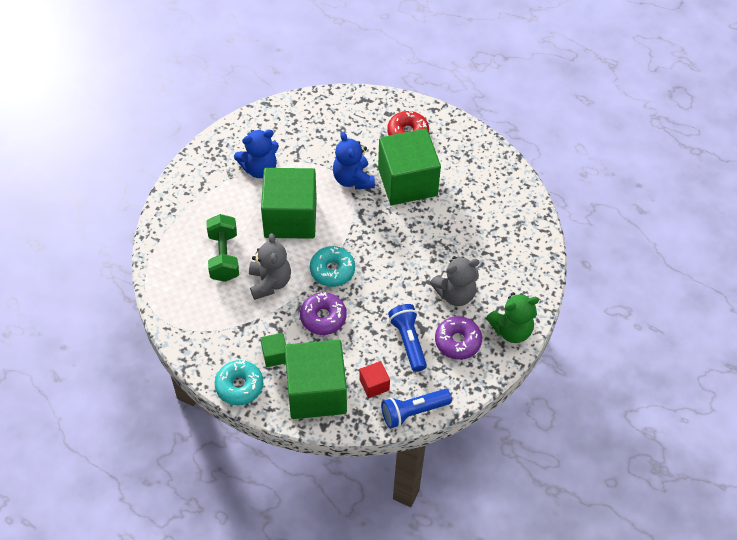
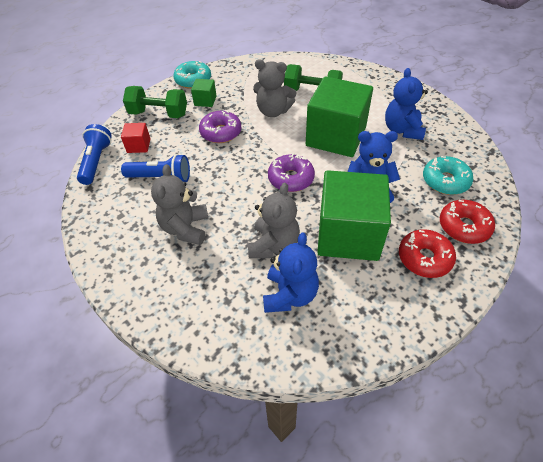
camera: 115 degrees right, 5 degrees down
green cube [284,340,347,419] -> green dumbbell [123,86,187,118]
turquoise donut [310,246,355,287] -> turquoise donut moved to [423,156,473,195]
purple donut [435,316,482,360] -> purple donut moved to [268,153,315,192]
green teddy bear [486,292,539,343] -> none
none -> grey teddy bear [248,183,300,258]
none -> blue teddy bear [263,232,319,313]
none -> red donut [440,200,495,244]

